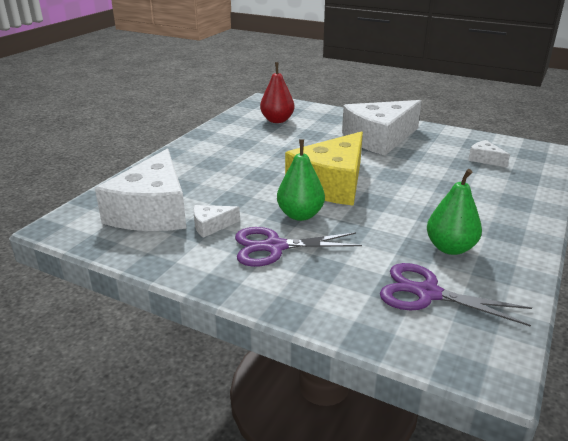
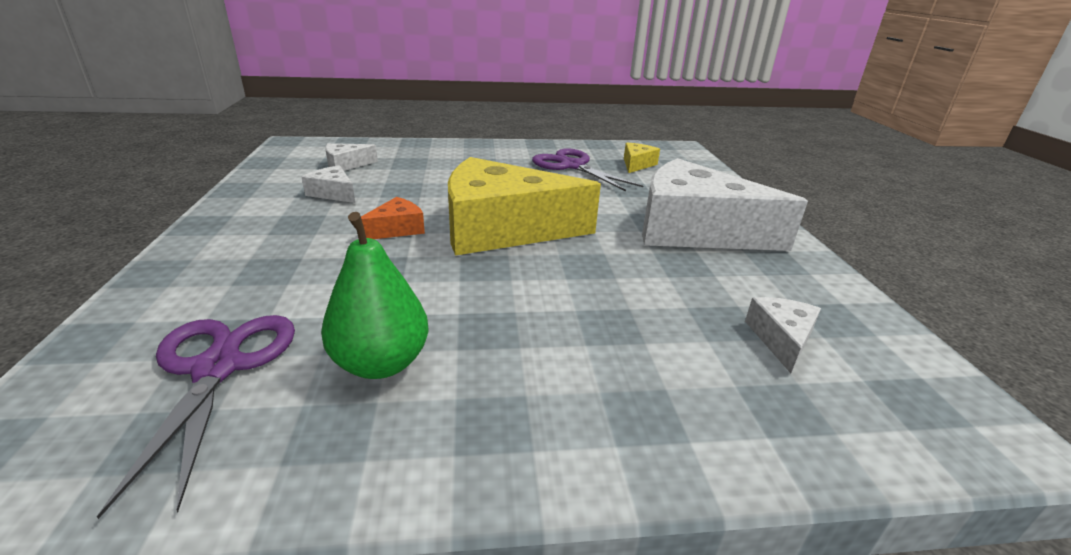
camera: 55 degrees right, 0 degrees up
white cheese [95,148,187,231] -> white cheese [325,143,378,171], size x0.42
purple scissors [235,227,362,267] -> purple scissors moved to [532,148,643,191]
red pear [260,62,294,123] -> yellow cheese [624,143,660,173]
green pear [277,139,325,221] -> orange cheese [361,197,425,239]

